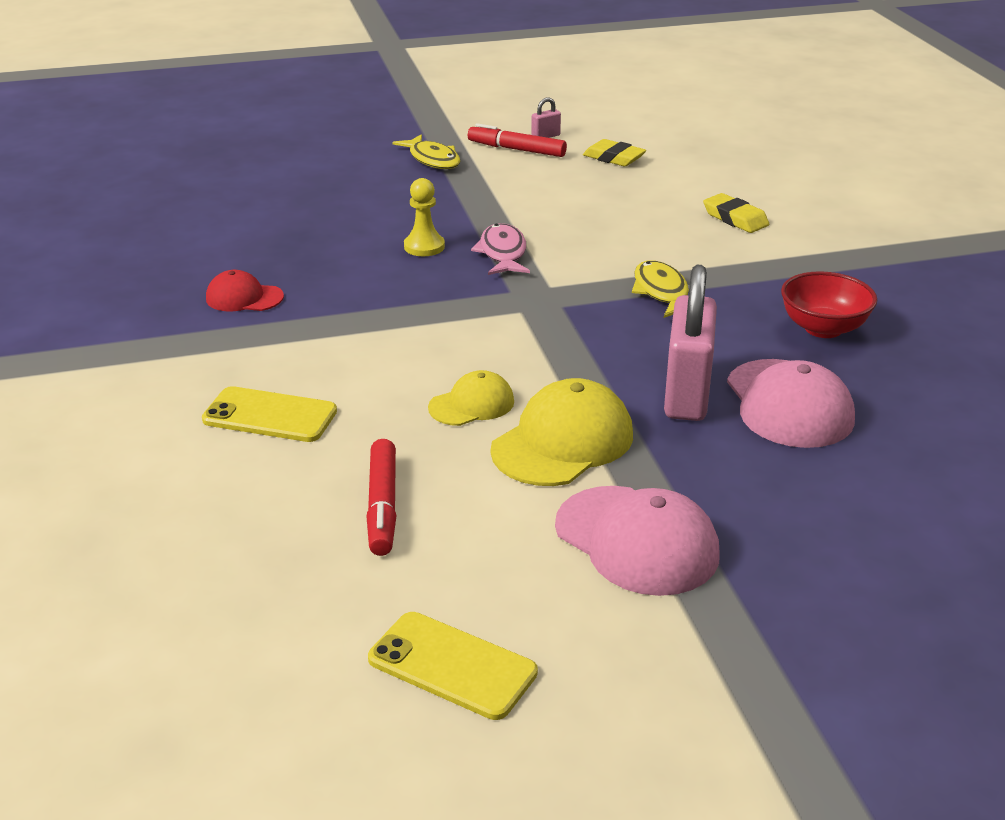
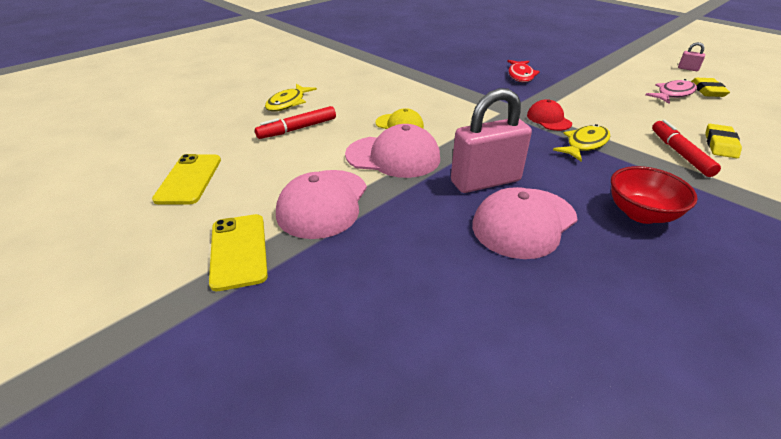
camera: 60 degrees right, 5 degrees up
yellow phone [202,386,337,442] -> yellow phone moved to [209,214,268,291]
red cap [206,270,284,311] -> red cap moved to [527,99,572,131]
yellow fish [392,134,461,169] -> yellow fish moved to [265,84,317,111]
yellow pawn [404,178,445,256] -> red fish [507,60,540,82]
red marker [468,123,567,157] -> red marker moved to [652,120,721,177]
pink fish [471,223,530,275] -> pink fish moved to [646,79,697,104]
yellow cap [490,378,633,486] -> pink cap [345,124,440,178]

